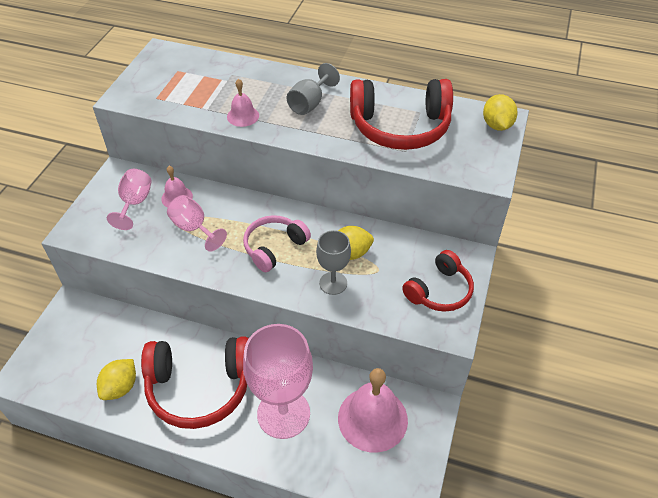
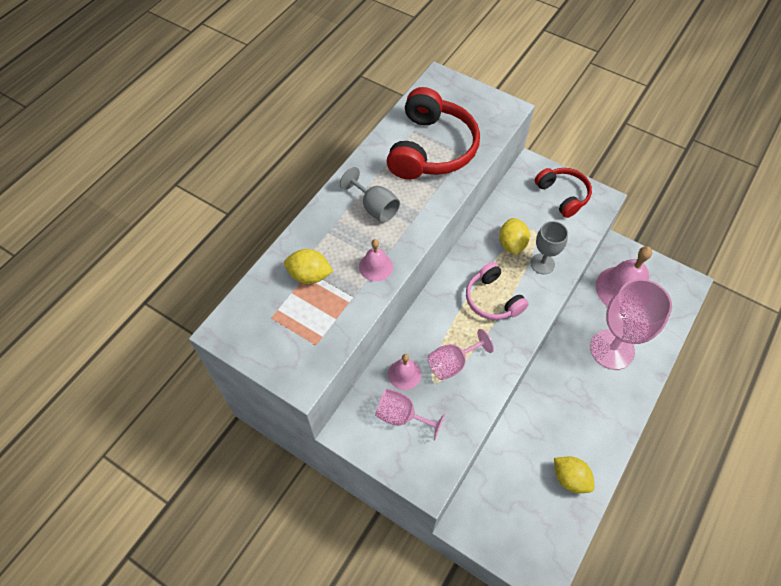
camera: 75 degrees left, 10 degrees up
red headphones [141,336,249,429] -> none
yellow lemon [483,94,518,131] -> yellow lemon moved to [284,249,333,284]

